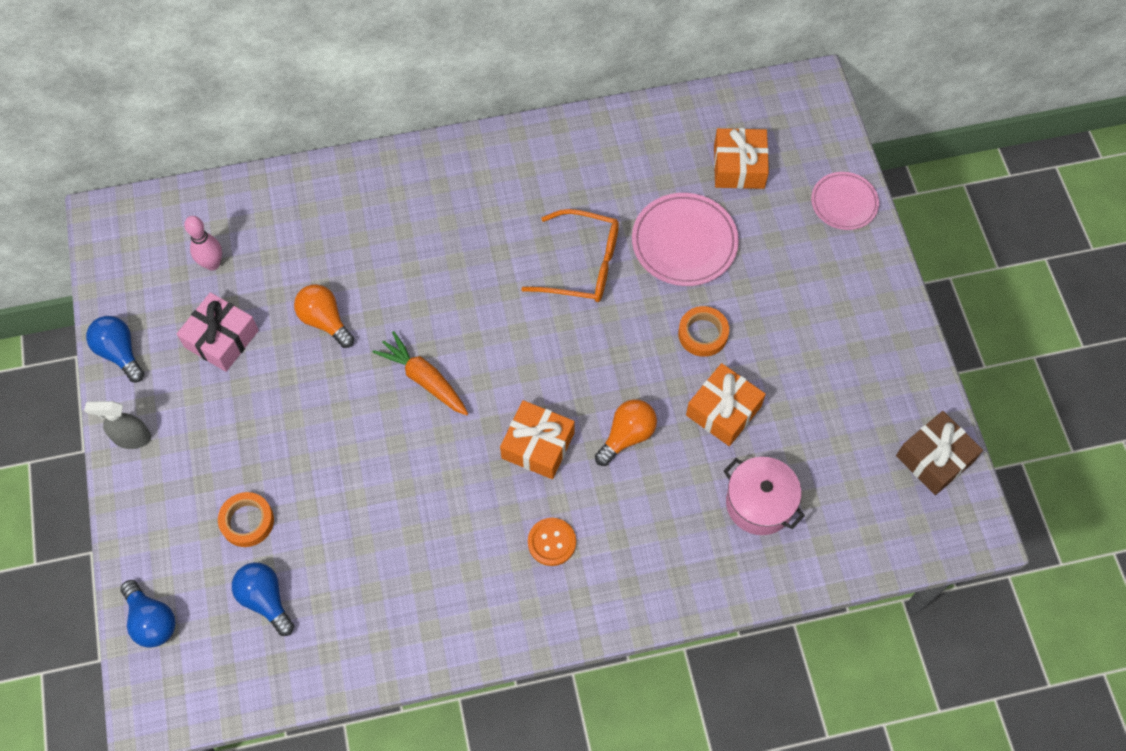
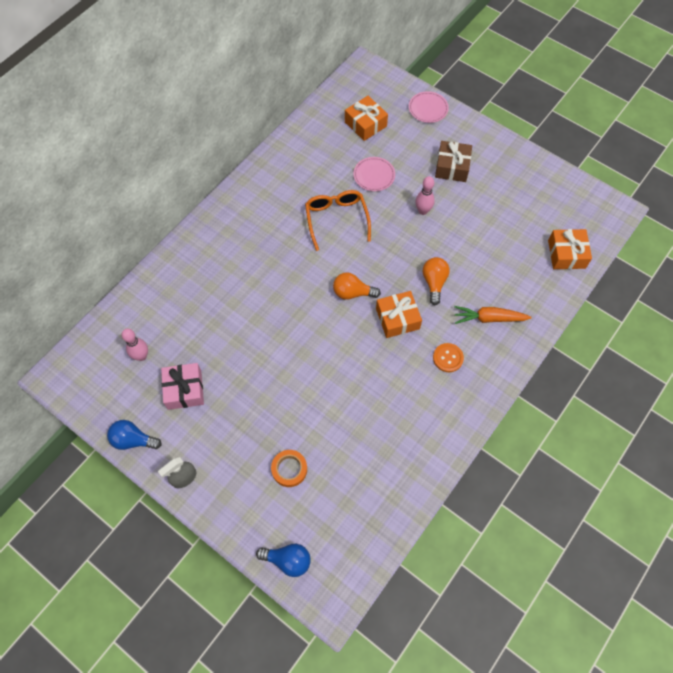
camera: 40 degrees left, 0 degrees up
blue light bulb [232,562,294,636] -> none
orange light bulb [294,284,354,348] -> orange light bulb moved to [333,272,381,300]
orange carrot [373,331,468,415] -> orange carrot moved to [454,306,532,324]
orange glasses [522,209,619,302] -> orange glasses turned 75 degrees counterclockwise [305,190,371,251]
pink plate [632,193,739,286] -> pink plate [353,157,395,191], size x0.64
orange tape [678,306,729,357] -> pink bowling pin [415,176,435,215]
orange gift [686,363,766,446] -> orange gift moved to [548,229,592,269]
pink pot [724,457,805,535] -> none
brown gift [896,411,983,495] -> brown gift moved to [435,141,472,182]

